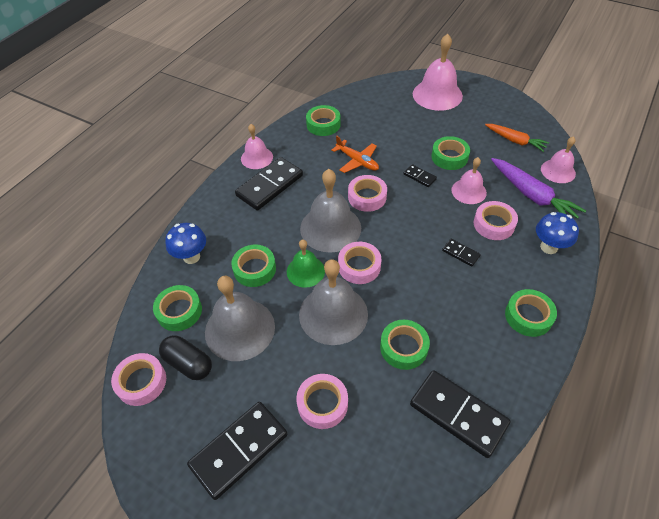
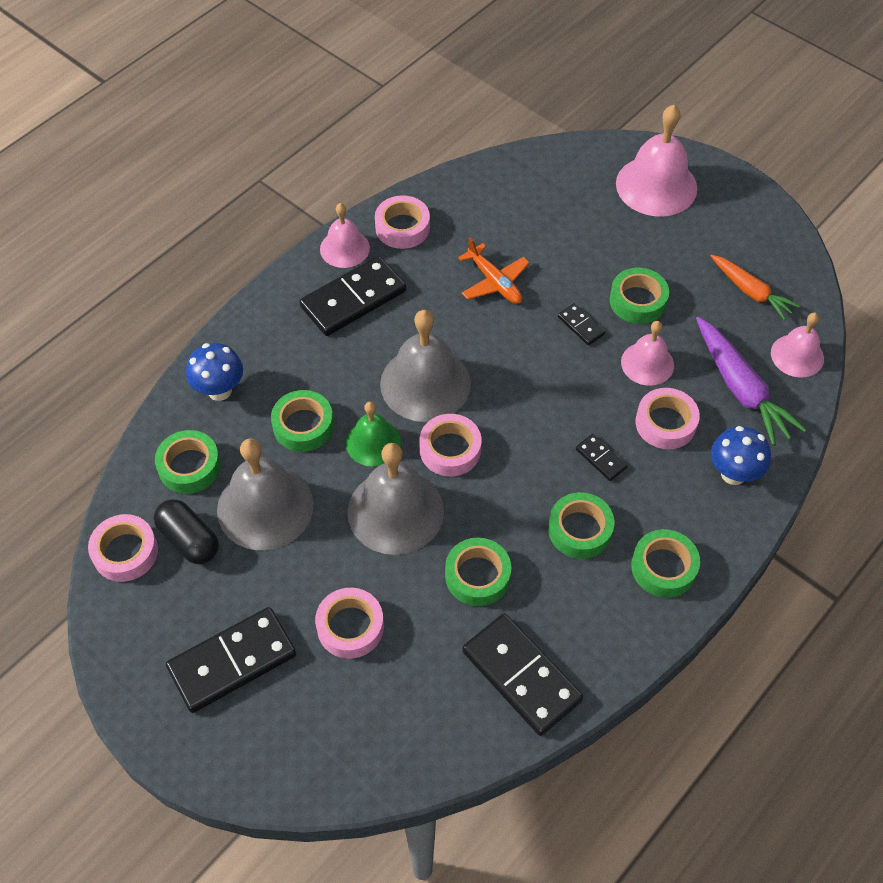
camera: 10 degrees right, 5 degrees up
green tape [306,105,341,136] -> green tape moved to [548,492,614,559]
pink tape [348,175,387,212] -> pink tape moved to [375,195,430,249]

